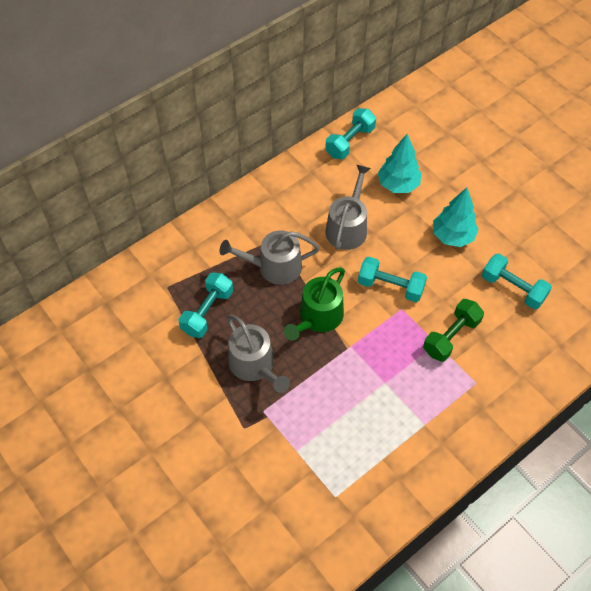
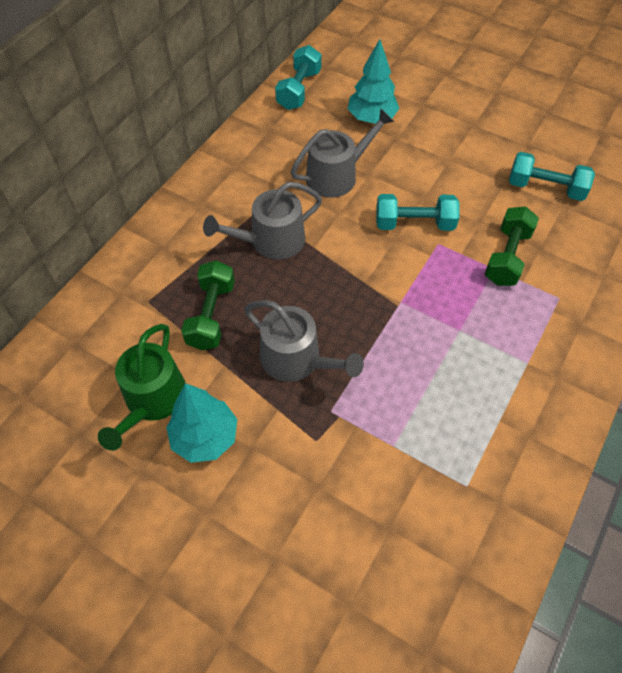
camera: 20 degrees left, 0 degrees up
turquoise dumbbell [178,272,233,338] -> green dumbbell [181,261,235,350]
green watering can [284,267,345,341] -> green watering can moved to [98,324,185,451]
grey watering can [325,165,371,250] -> grey watering can turned 60 degrees clockwise [291,108,394,198]
turquoise tree [433,188,479,247] -> turquoise tree moved to [166,383,237,463]

